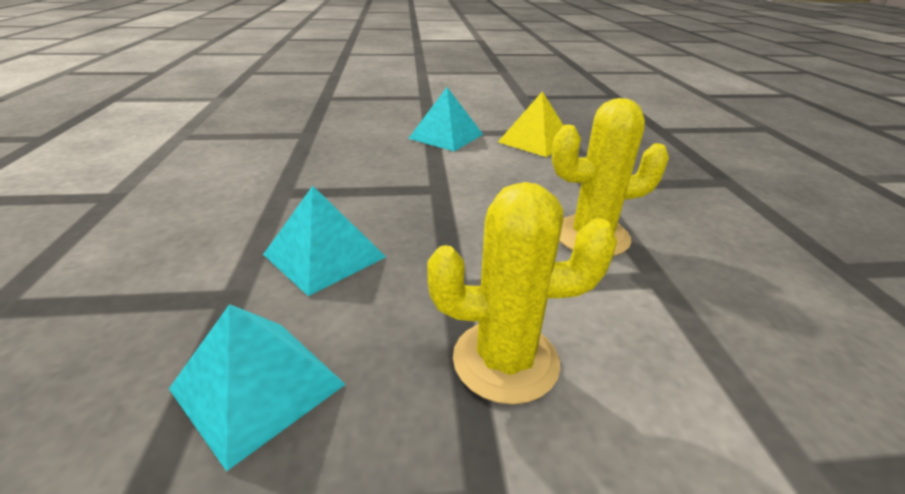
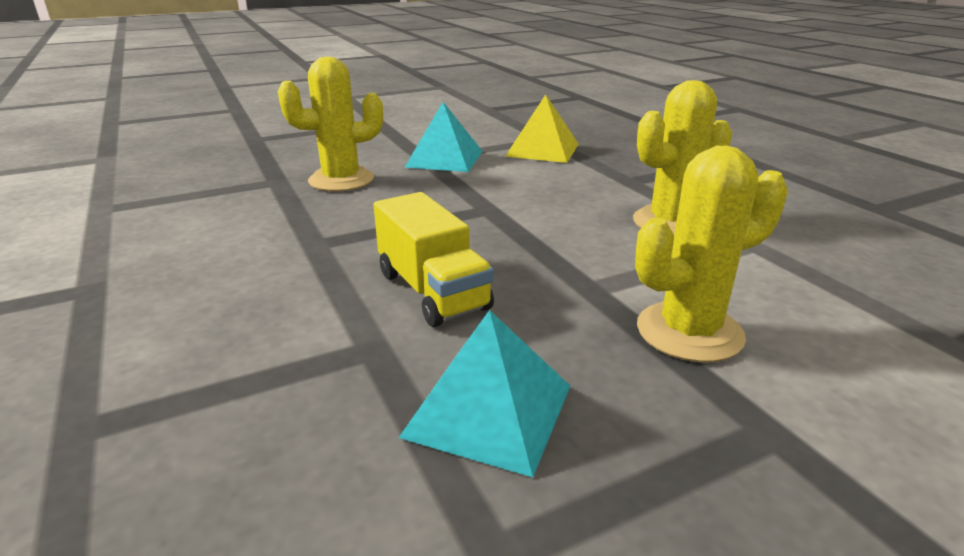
camera: 20 degrees left, 5 degrees down
turquoise pyramid [263,186,386,296] -> yellow truck [374,192,494,327]
none -> yellow cactus [278,56,383,191]

